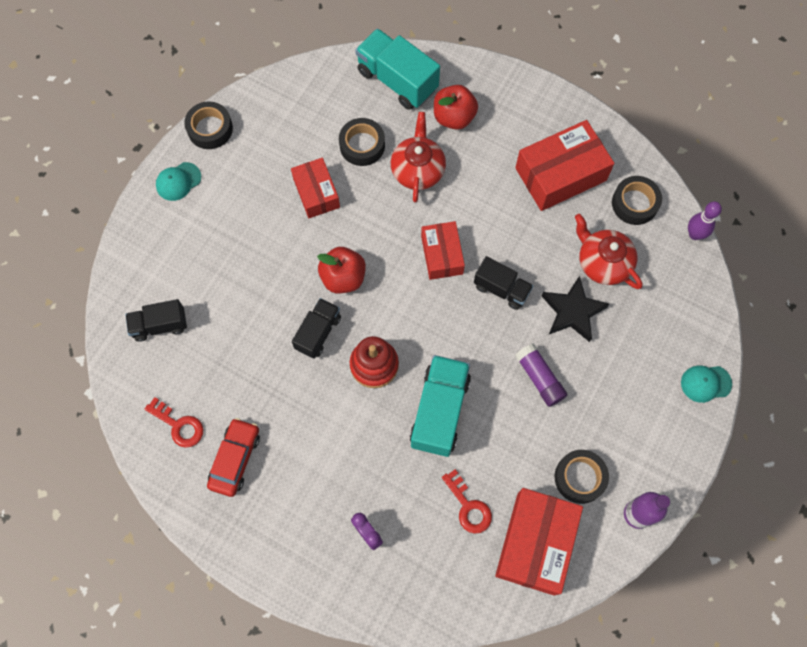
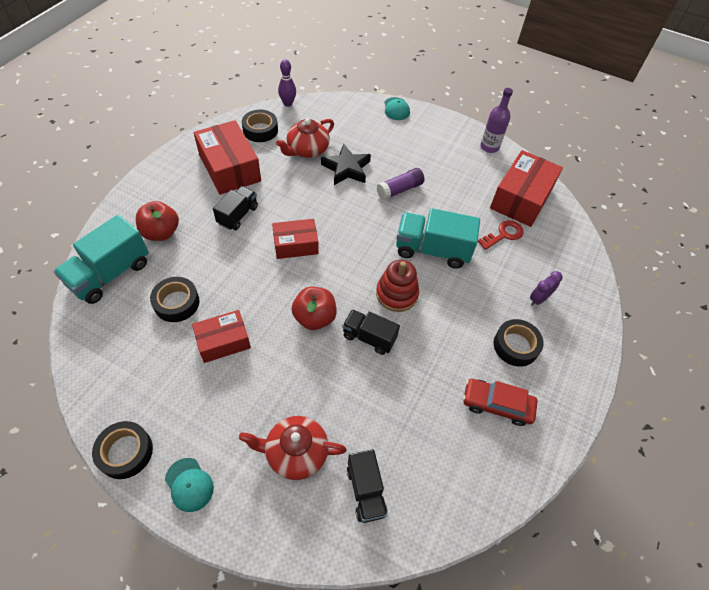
camera: 95 degrees left, 15 degrees down
red key [145,397,203,448] -> none
red teapot [391,112,446,202] -> red teapot moved to [239,416,347,480]
black truck [474,256,533,310] -> black truck moved to [213,186,258,230]
red box [495,488,583,596] -> red box turned 75 degrees counterclockwise [490,150,563,227]
black tape [555,450,609,504] -> black tape moved to [494,319,543,367]

